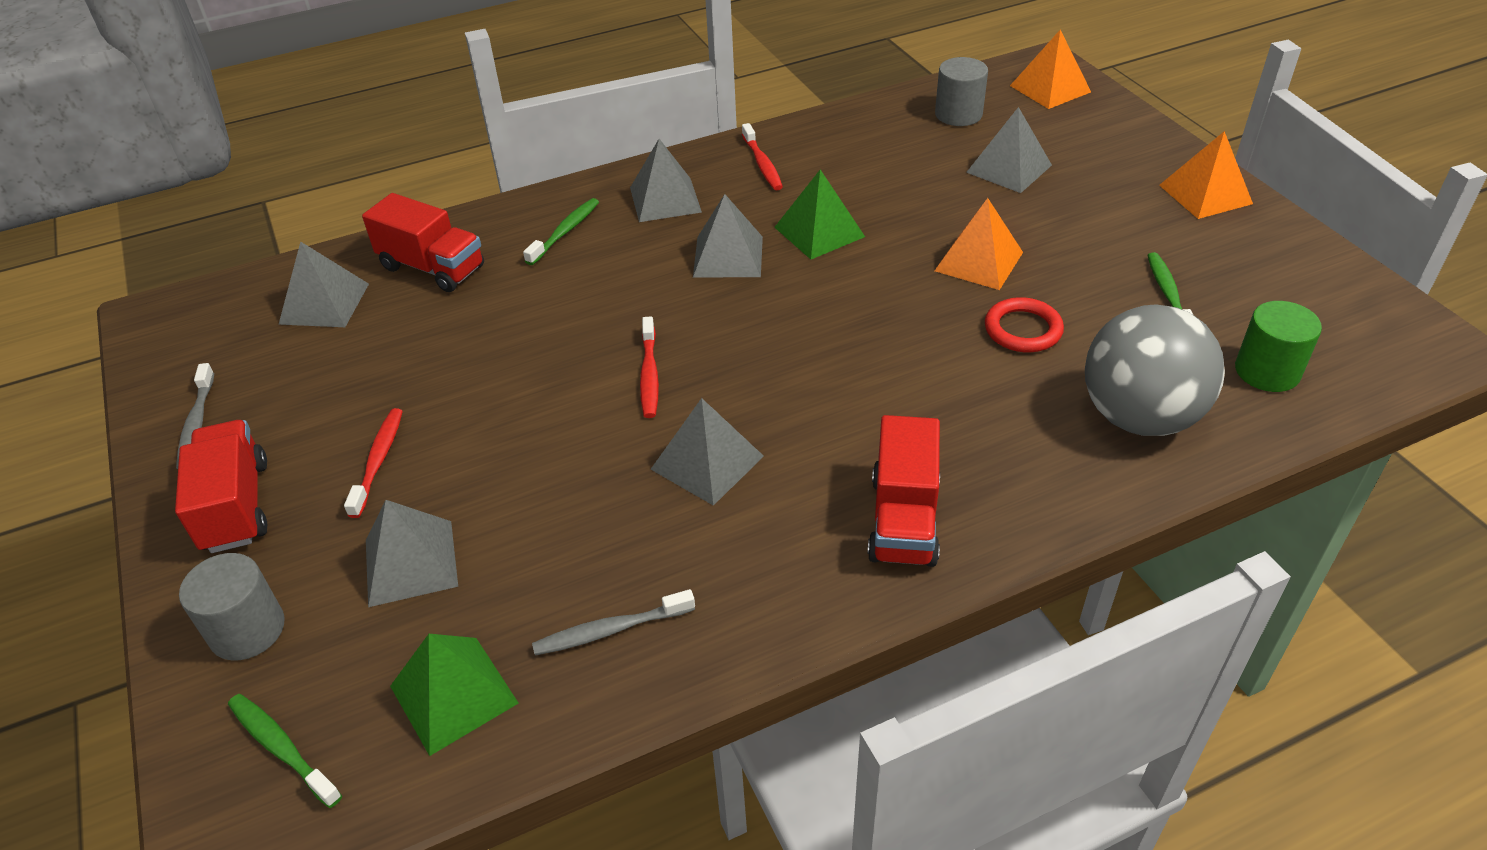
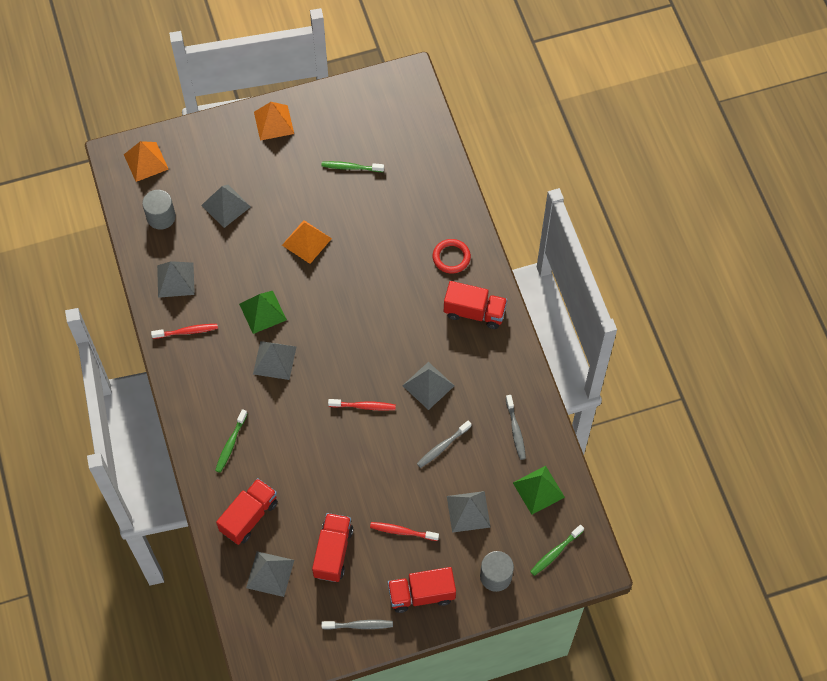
camera: 85 degrees left, 20 degrees up
green toothbrush [523,198,599,265] -> green toothbrush turned 105 degrees counterclockwise [215,409,247,473]
grey pyramid [630,139,702,222] -> grey pyramid moved to [157,261,195,298]
red ring [985,297,1064,352] -> red ring moved to [433,239,471,273]
grey ball [1085,304,1225,436] -> none
green cylinder [1235,301,1322,392] -> none
none -> red truck [312,513,353,582]
none -> grey toothbrush [417,421,471,468]

